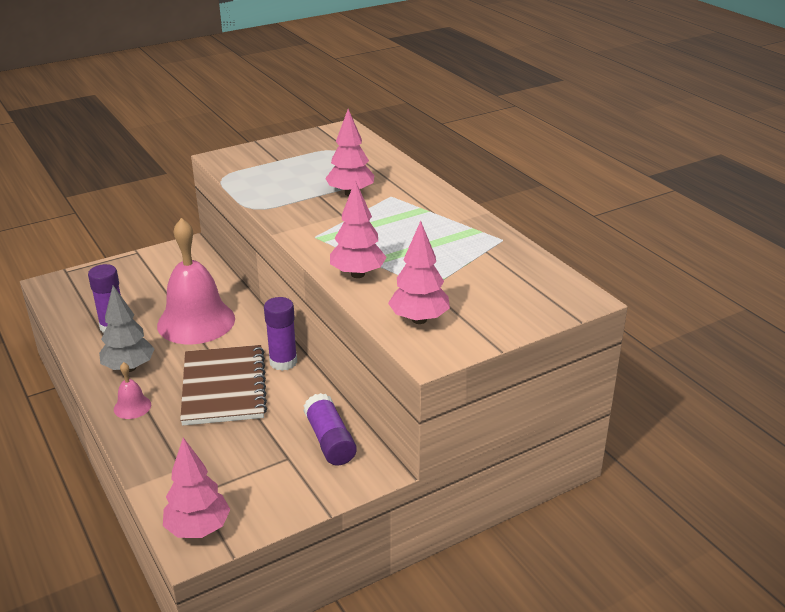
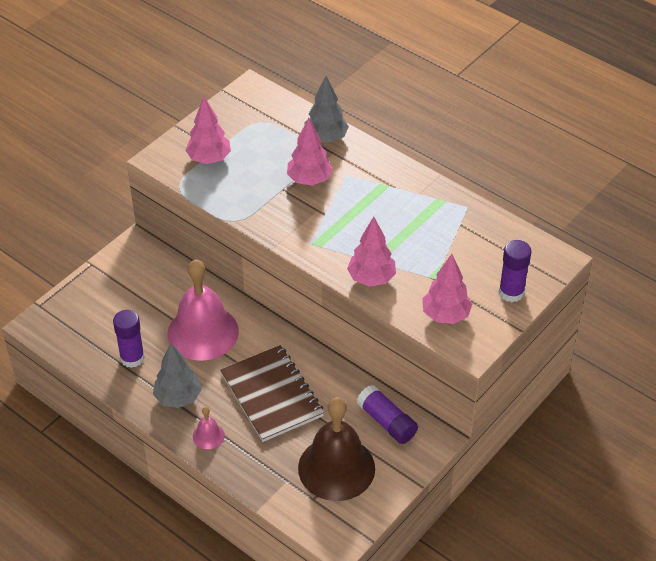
camera: 20 degrees left, 15 degrees up
pink tree [163,437,231,538] -> pink tree moved to [185,97,231,164]
purple glue stick [264,297,297,371] -> purple glue stick moved to [499,240,531,302]
none -> brown bell [298,397,375,501]
none -> grey tree [304,76,349,142]

